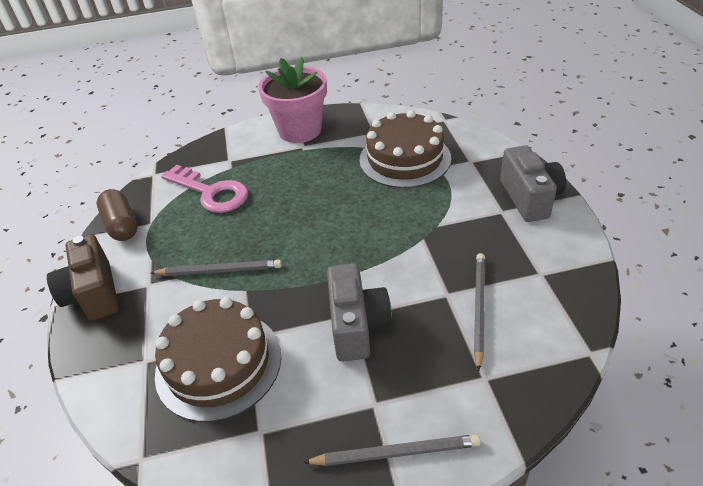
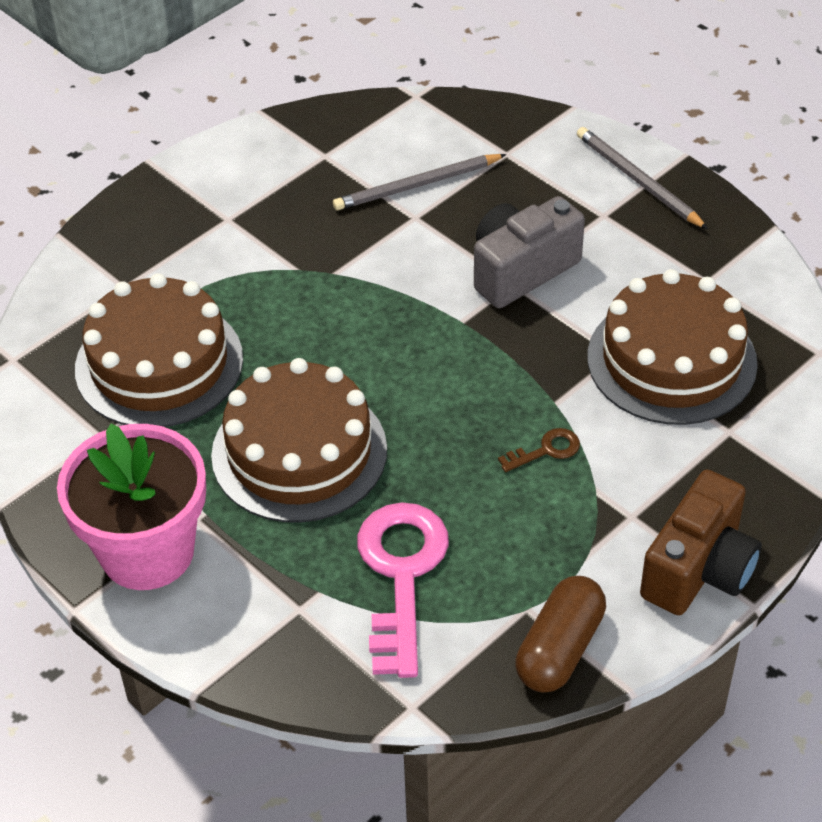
camera: 125 degrees left, 5 degrees up
grey pencil [151,260,282,276] -> brown key [498,428,580,472]
grey camera [500,145,566,222] -> none
none -> brown cake [211,358,387,523]

